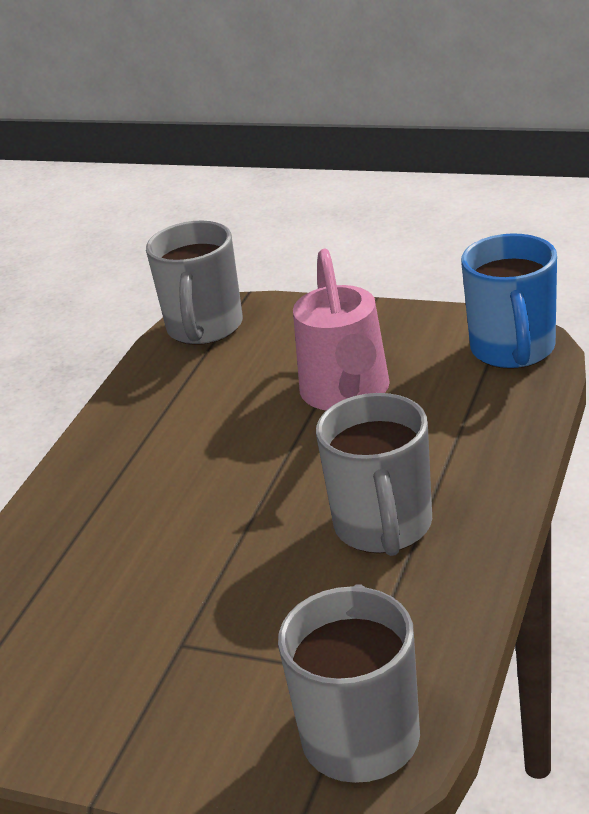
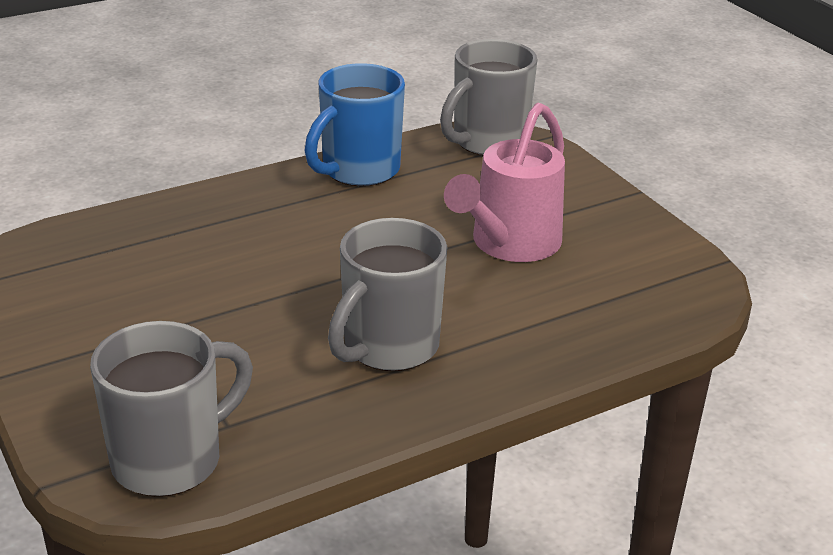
camera: 35 degrees right, 0 degrees up
blue mug [461,233,557,369] -> blue mug moved to [304,63,405,186]

